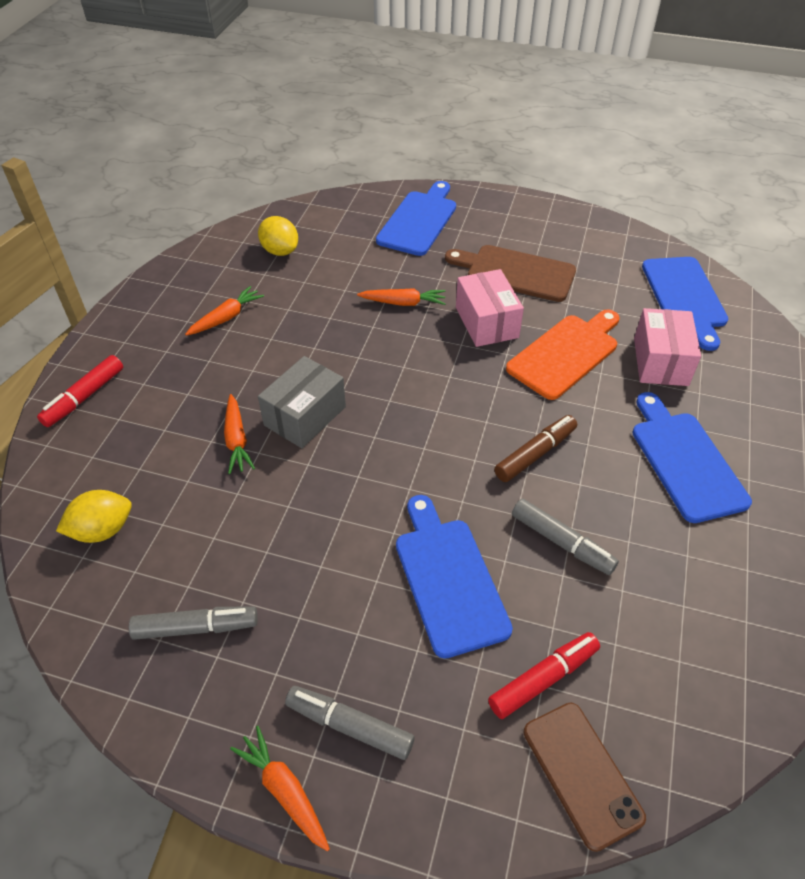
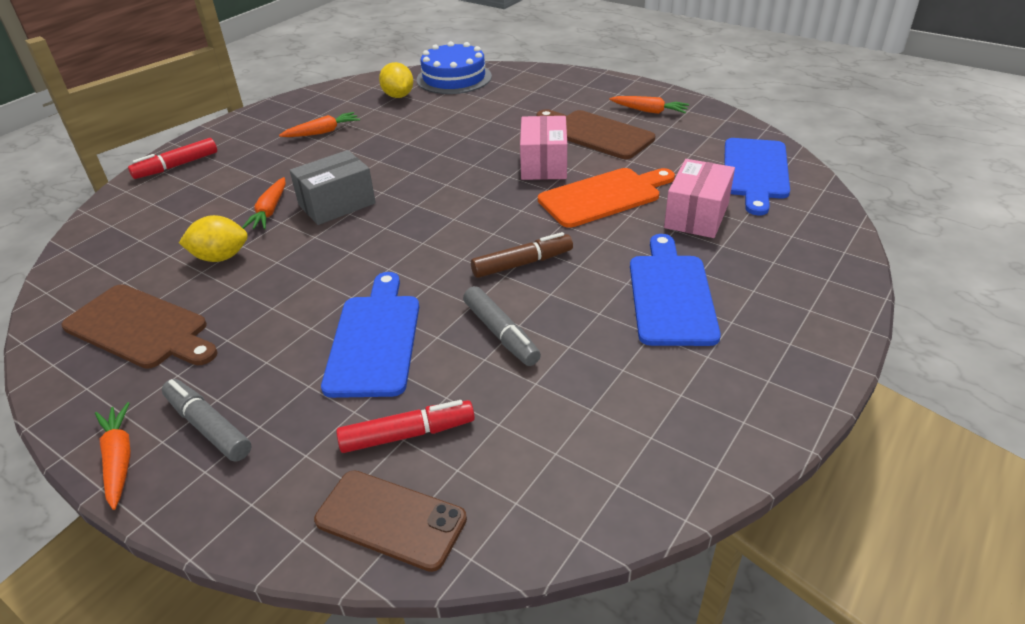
camera: 20 degrees right, 10 degrees down
yellow lemon [56,490,132,543] -> yellow lemon moved to [179,215,248,262]
grey marker [129,606,258,640] -> brown cutting board [62,284,218,369]
orange carrot [357,288,446,306] -> orange carrot moved to [609,96,689,114]
blue cutting board [376,181,456,256] -> none
brown phone [524,703,646,852] -> brown phone turned 60 degrees counterclockwise [314,470,467,572]
none -> blue cake [417,41,492,94]

